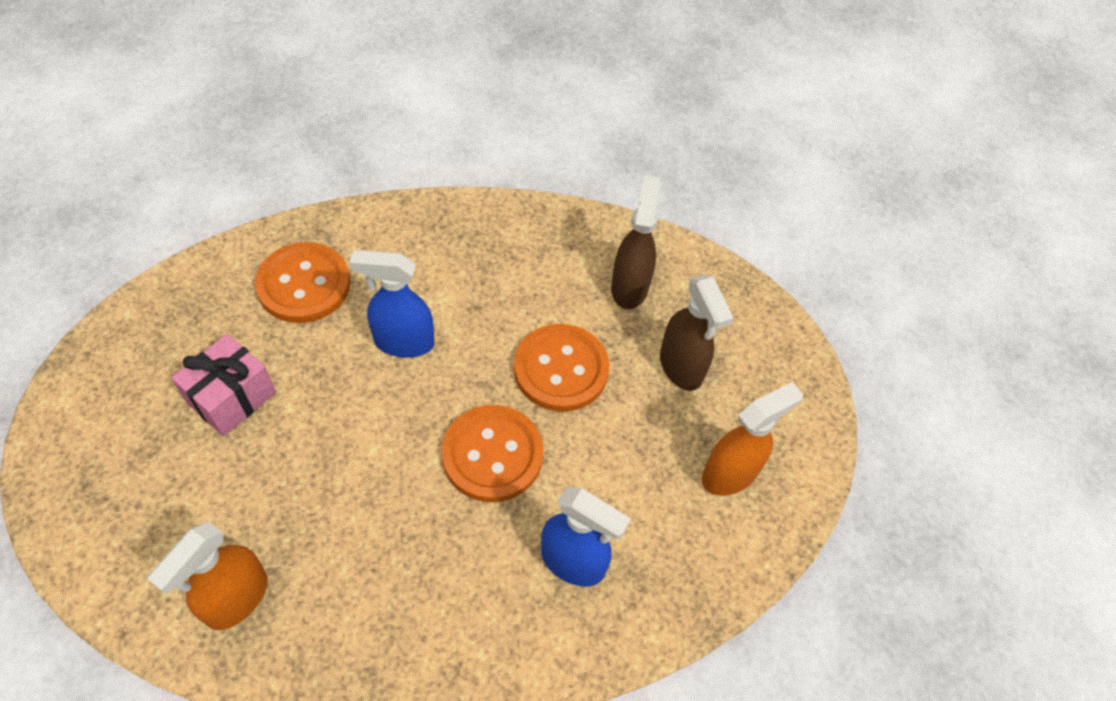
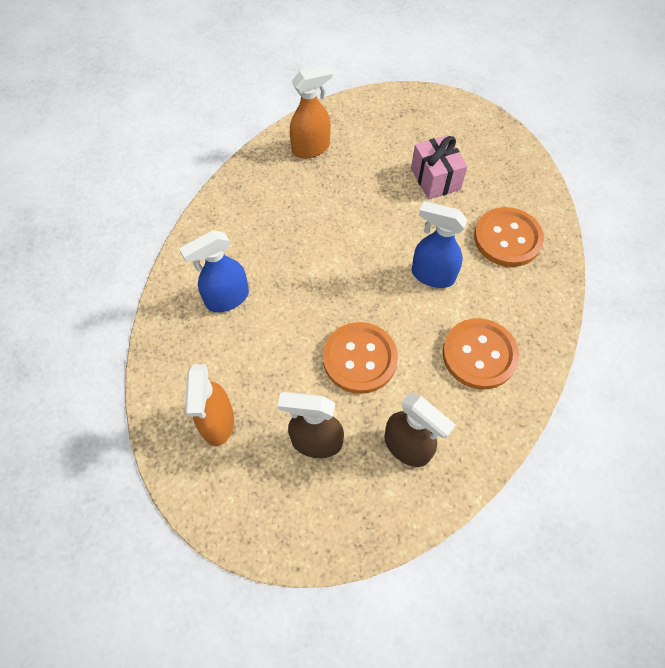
camera: 125 degrees right, 5 degrees up
orange spray bottle [147,522,267,630] -> orange spray bottle turned 90 degrees clockwise [290,64,333,158]
blue spray bottle [349,250,434,358] -> blue spray bottle turned 105 degrees counterclockwise [412,201,467,288]
orange button [442,405,543,502] -> orange button moved to [442,318,519,389]

